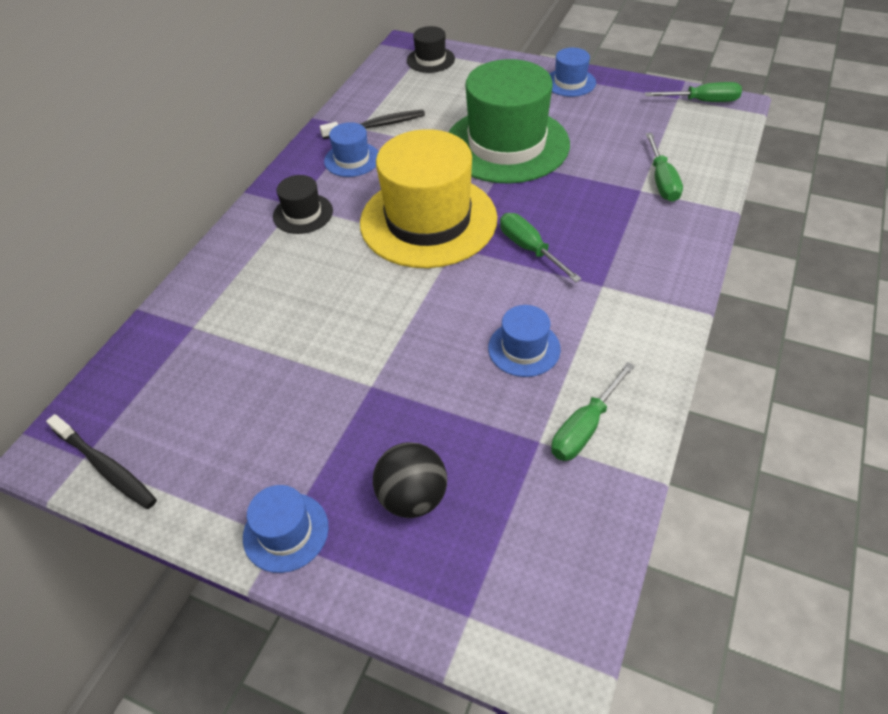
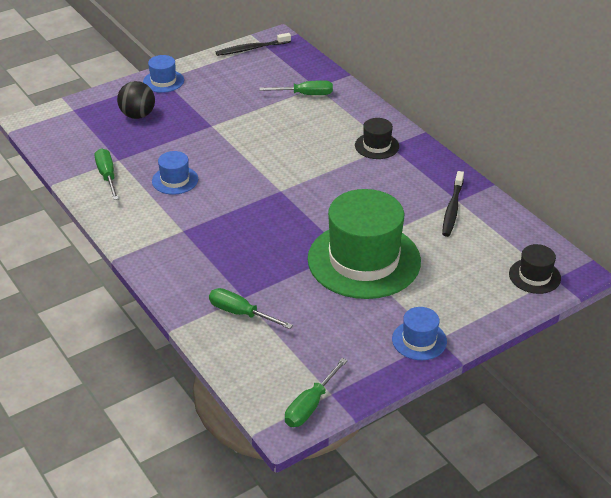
camera: 120 degrees right, 10 degrees down
blue hat [324,122,378,177] -> none
yellow hat [360,129,497,268] -> none
green screwdriver [500,213,582,282] -> green screwdriver moved to [260,80,333,95]

